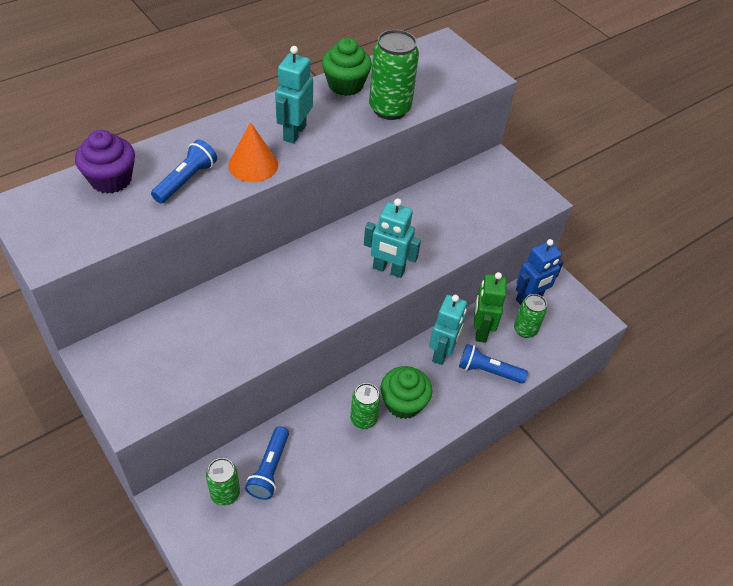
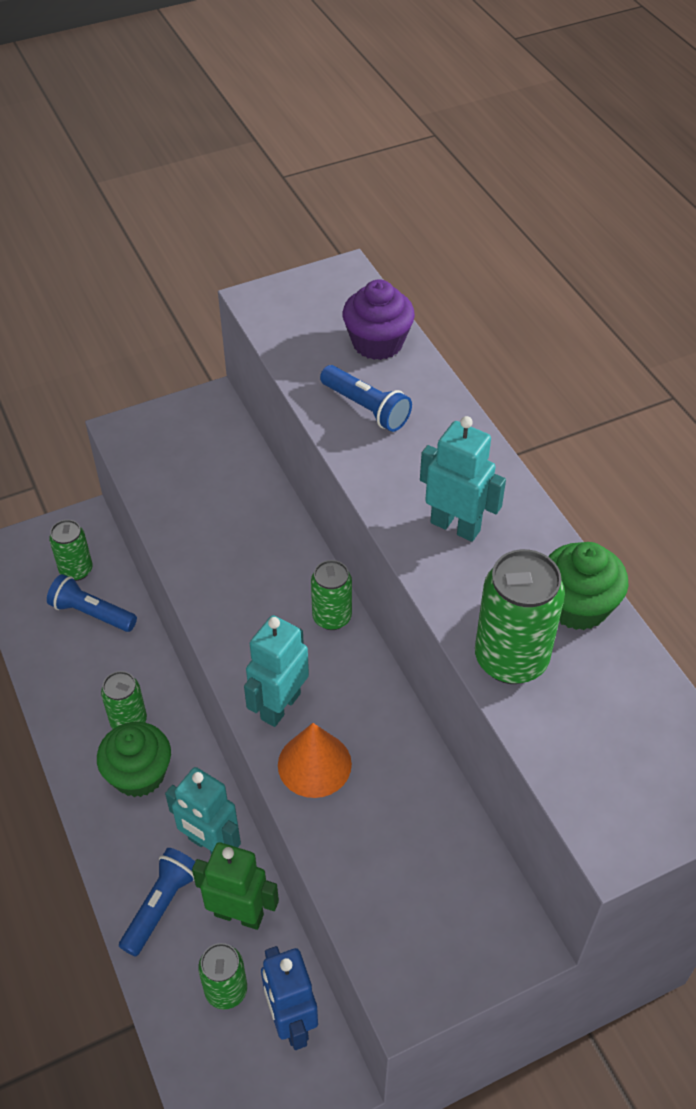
camera: 105 degrees right, 0 degrees up
orange cone [228,122,278,182] -> orange cone moved to [278,723,352,798]
none -> green can [311,560,352,630]

